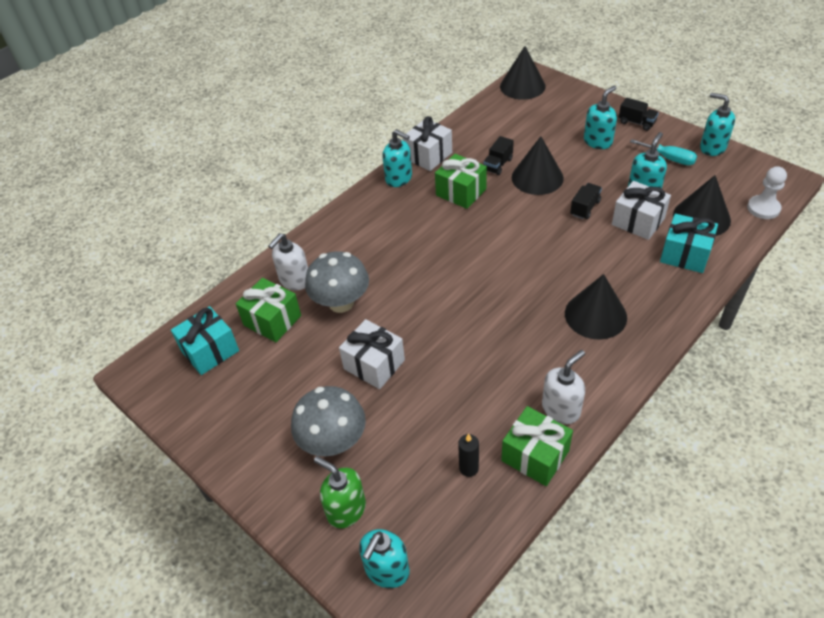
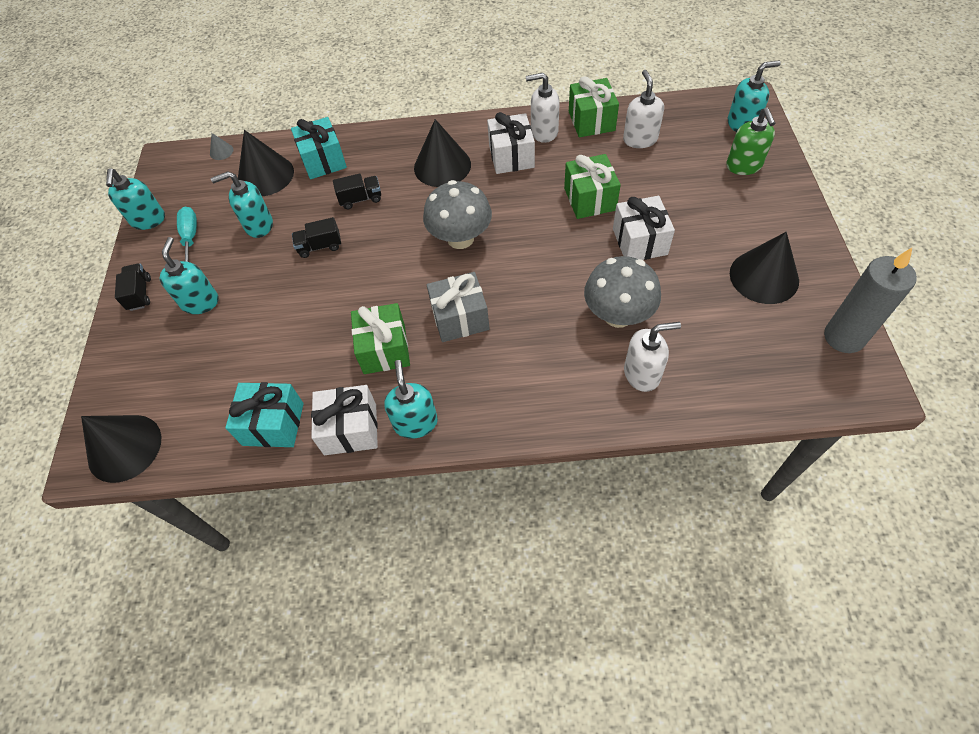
camera: 135 degrees left, 10 degrees up
turquoise gift [171,306,239,375] -> turquoise gift moved to [225,382,304,447]
green gift [236,278,301,342] -> green gift moved to [564,154,621,219]
grey mushroom [291,386,366,456] -> grey mushroom moved to [423,180,492,249]
black candle [458,434,479,477] -> white soap dispenser [623,70,664,148]
black truck [483,136,514,175] -> black truck moved to [333,173,381,210]
black cone [512,136,564,195] -> black cone moved to [730,232,799,304]
turquoise soap dispenser [584,86,617,149] -> turquoise soap dispenser turned 90 degrees clockwise [160,237,218,314]
white gift [612,181,671,240] -> white gift moved to [487,112,535,174]
white pawn [747,166,787,219] -> grey cone [210,133,233,160]
none -> grey gift [427,272,490,342]
none -> grey candle [824,248,917,353]

